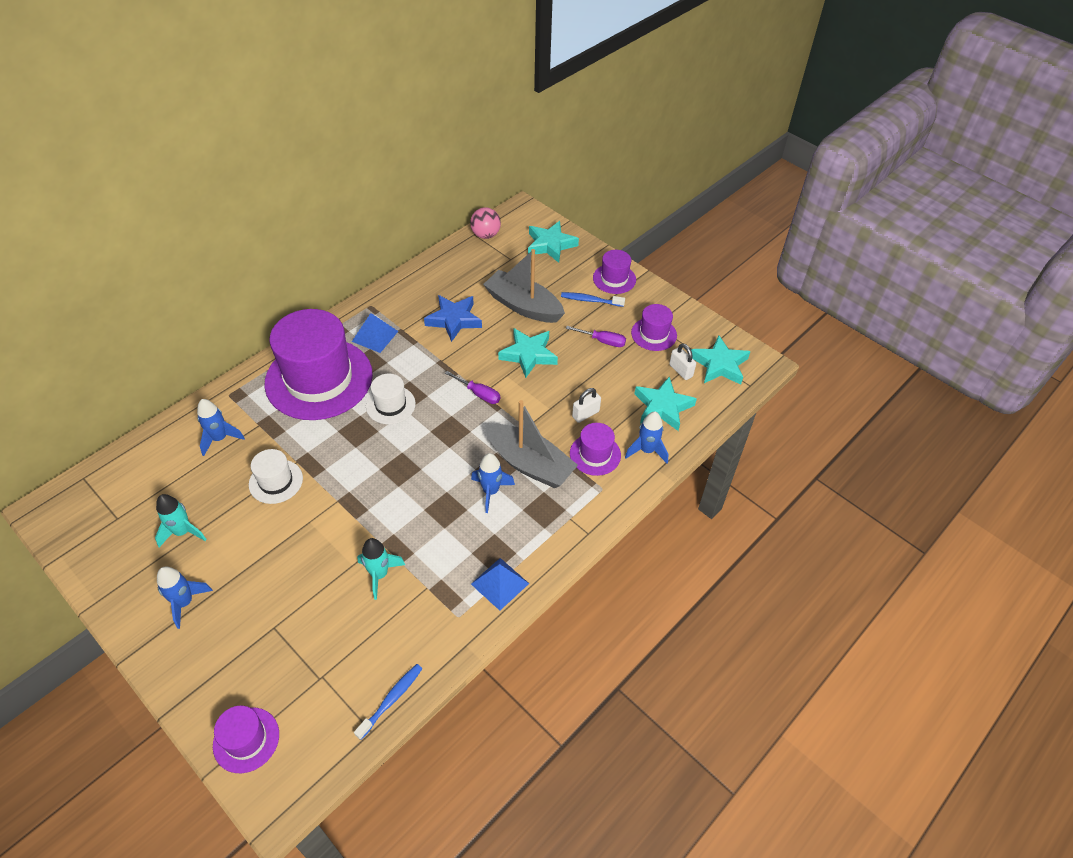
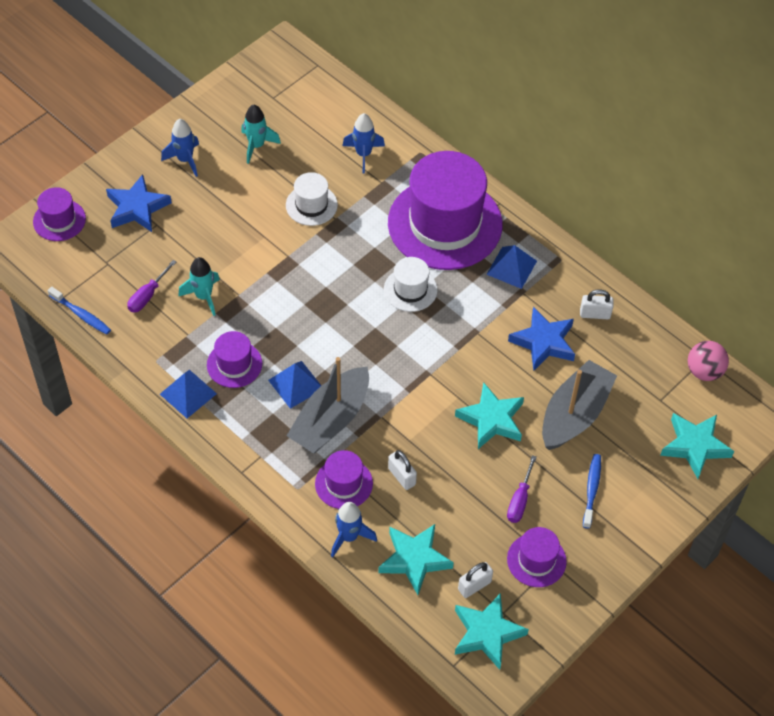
camera: 90 degrees right, 5 degrees up
purple screwdriver [445,371,501,404] -> purple screwdriver moved to [127,260,176,312]
blue rocket [471,453,515,513] -> blue pyramid [268,361,321,409]
purple hat [593,250,636,294] -> purple hat moved to [207,331,262,388]
none -> blue star [106,174,172,232]
none -> white padlock [580,289,614,319]

